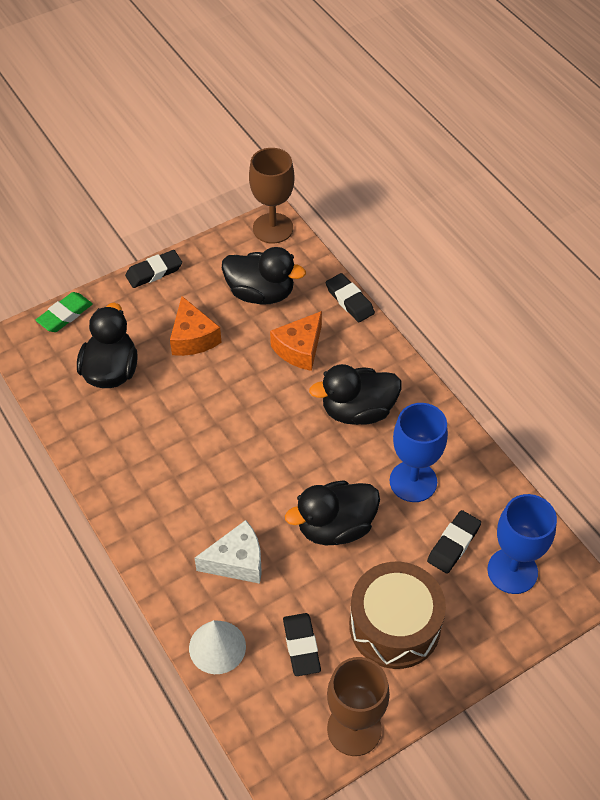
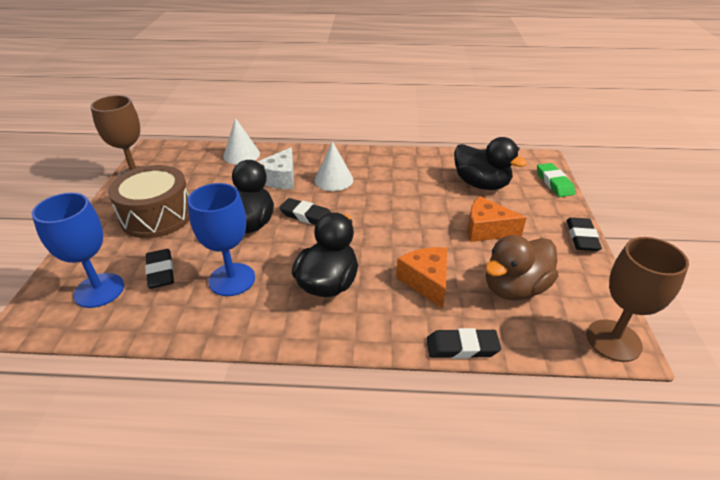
camera: 125 degrees right, 15 degrees down
black duck [222,247,306,305] -> brown duck [485,235,558,300]
black eraser [283,613,321,676] -> black eraser moved to [279,198,331,225]
none -> white cone [314,141,353,191]

